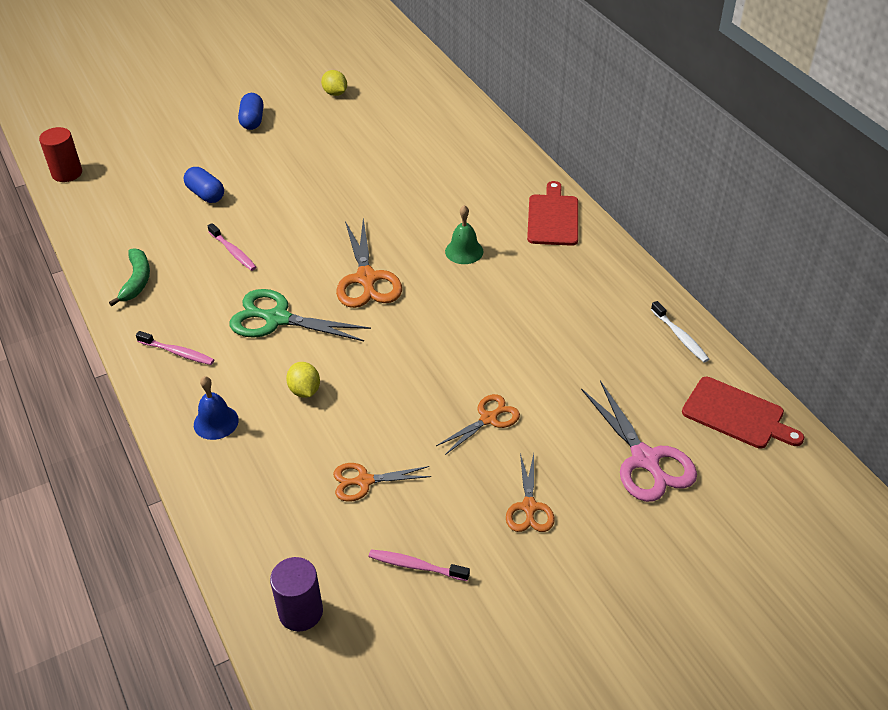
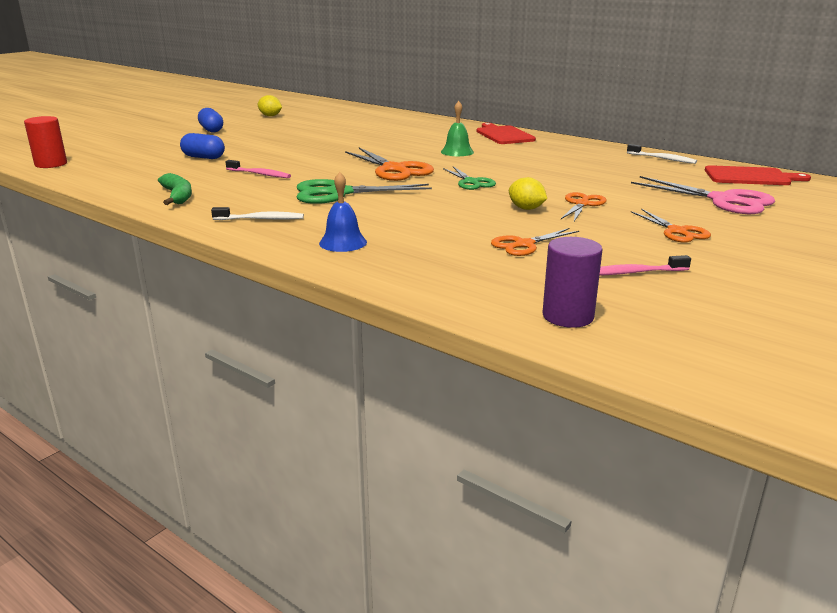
camera: 25 degrees left, 20 degrees down
pink toothbrush [136,331,214,365] -> white toothbrush [211,207,304,220]
yellow lemon [286,362,320,398] -> yellow lemon moved to [509,177,547,210]
none -> green scissors [443,166,496,190]

